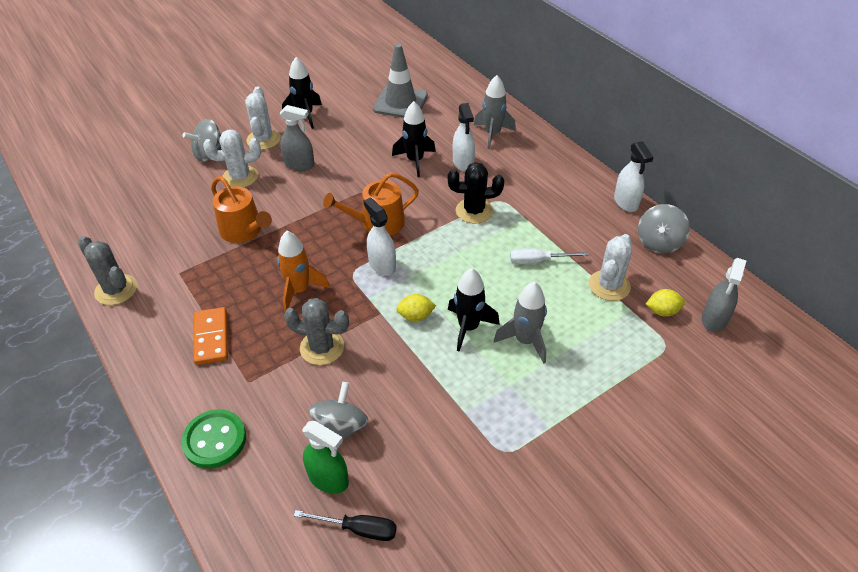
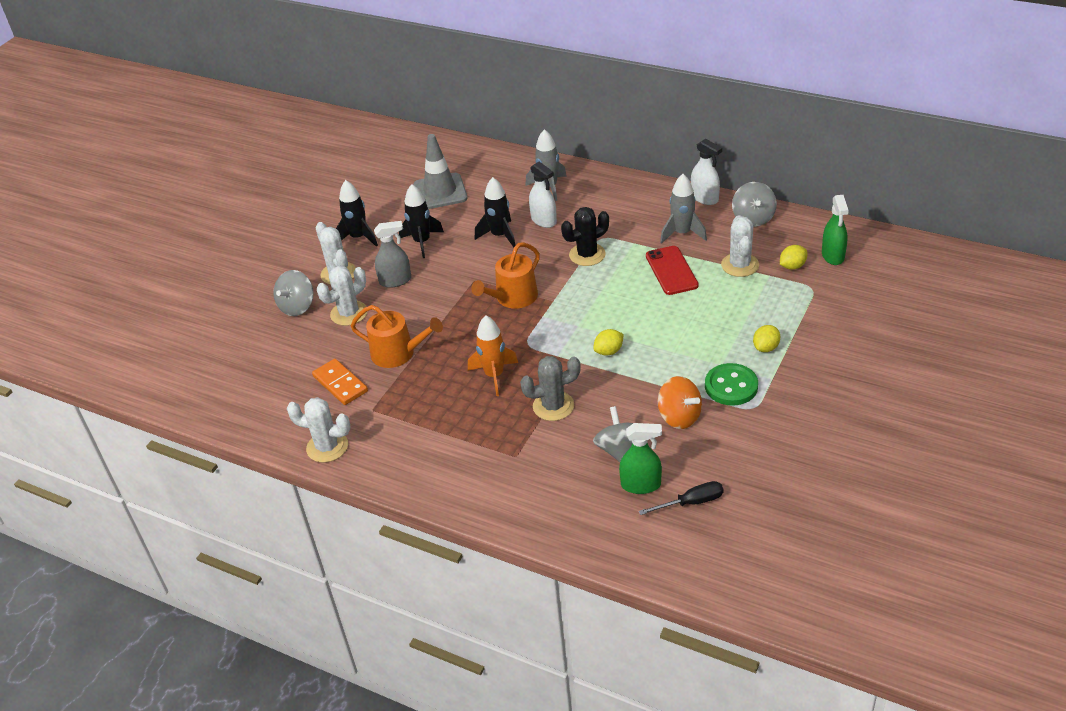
camera: 25 degrees left, 5 degrees down
grey cactus [78,236,137,305] -> white cactus [287,397,351,463]
green button [181,409,246,469] -> green button moved to [705,363,758,406]
orange domino [193,307,228,365] -> orange domino moved to [312,359,368,405]
white spray bottle [363,198,396,276] -> none
black rocket [448,268,500,352] -> black rocket moved to [399,184,444,258]
grey rocket [494,282,547,364] -> grey rocket moved to [660,174,707,244]
white screwdriver [510,248,589,264] -> red phone [646,246,699,295]
grey spray bottle [702,258,746,332] -> green spray bottle [822,195,849,265]
none -> orange spinning top [658,376,702,429]
none -> yellow lemon [753,325,780,352]

